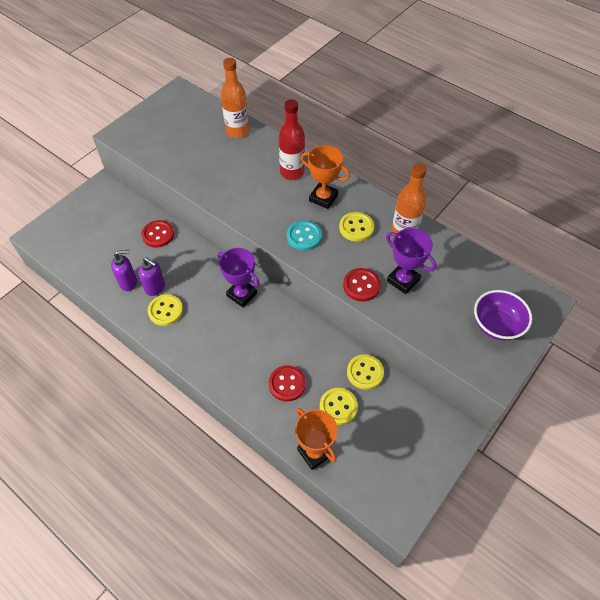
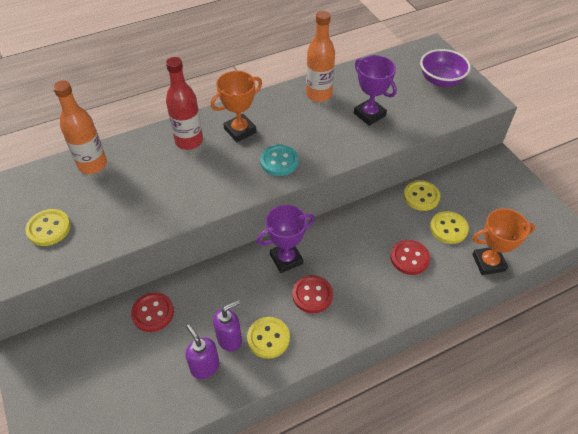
camera: 65 degrees left, 5 degrees down
purple soap dispenser [111,250,137,291] -> purple soap dispenser turned 45 degrees counterclockwise [185,324,220,379]
yellow button [339,212,374,242] -> yellow button moved to [25,209,71,246]
red button [343,268,381,301] -> red button moved to [292,275,333,313]
purple trophy [386,228,436,294] -> purple trophy turned 75 degrees clockwise [354,55,397,126]

